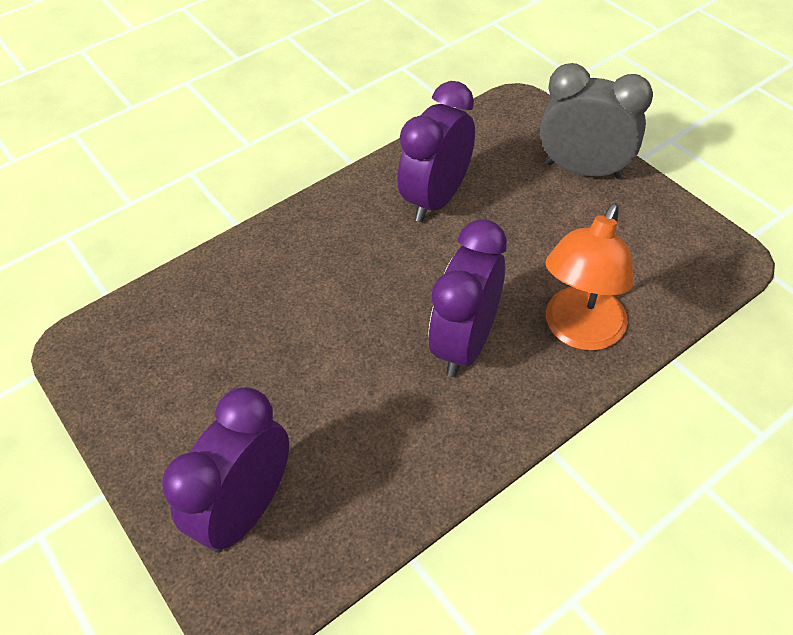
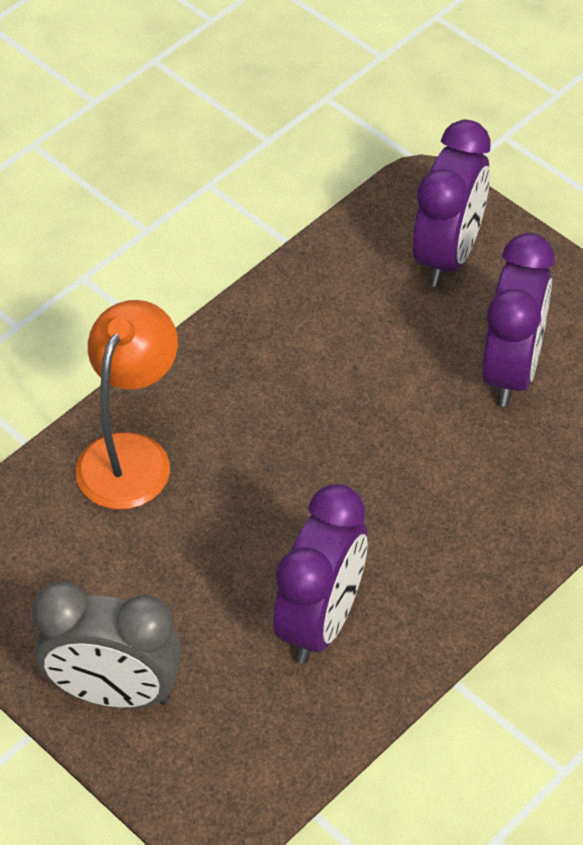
camera: 170 degrees right, 0 degrees up
purple clock [428,219,507,377] -> purple clock moved to [482,233,555,407]

